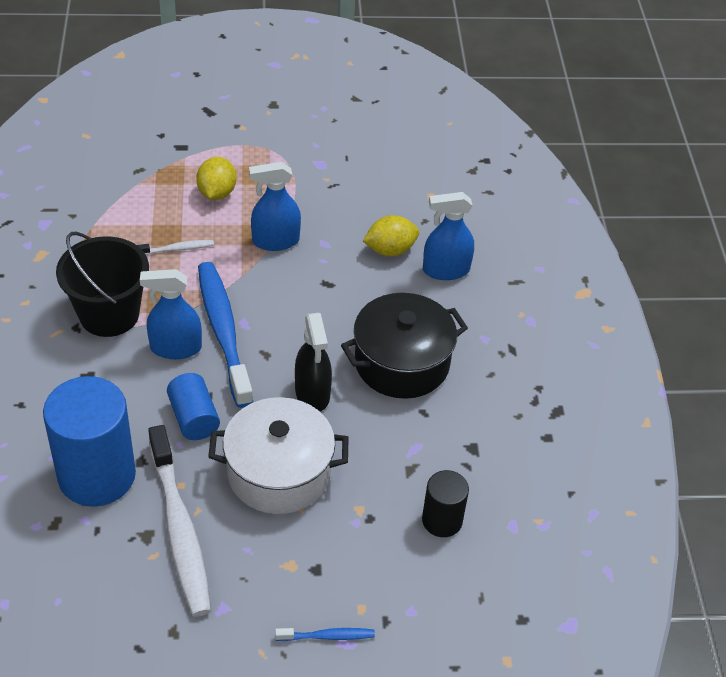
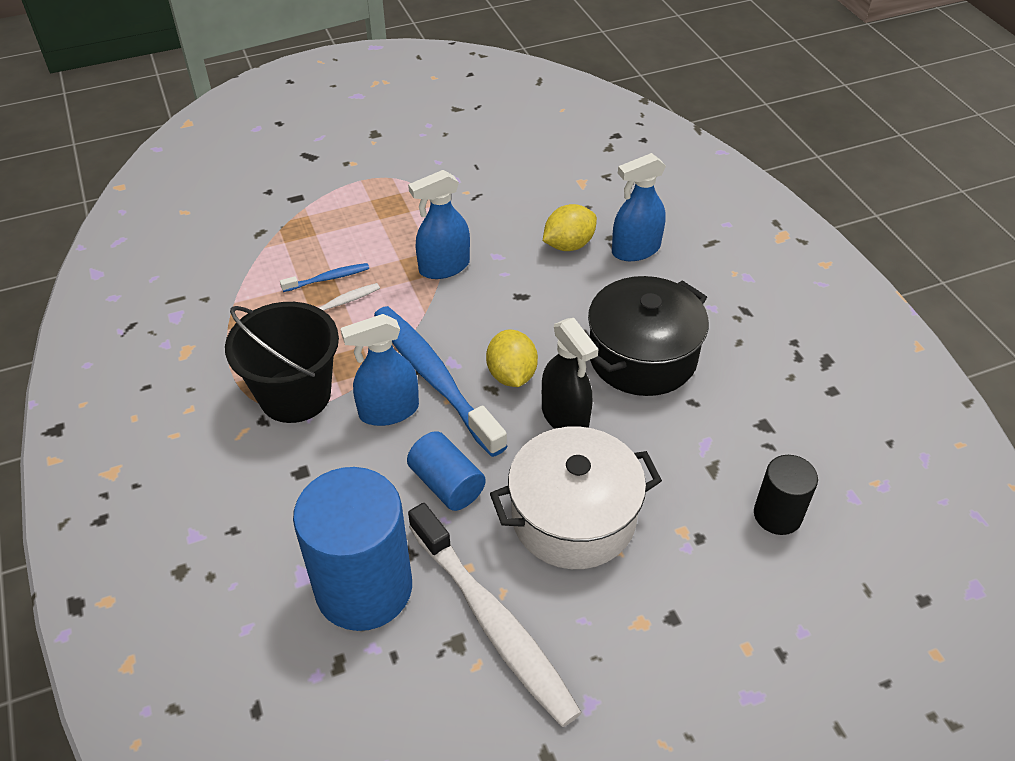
camera: 15 degrees left, 0 degrees up
yellow lemon [196,157,236,200] -> yellow lemon moved to [486,330,538,387]
blue toothbrush [275,628,375,641] -> blue toothbrush moved to [280,263,369,292]

